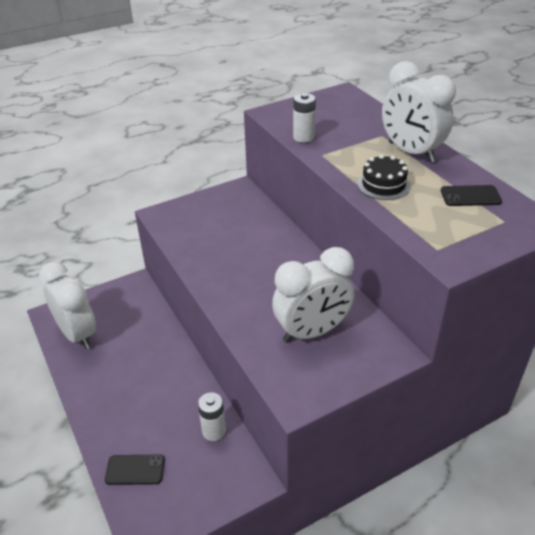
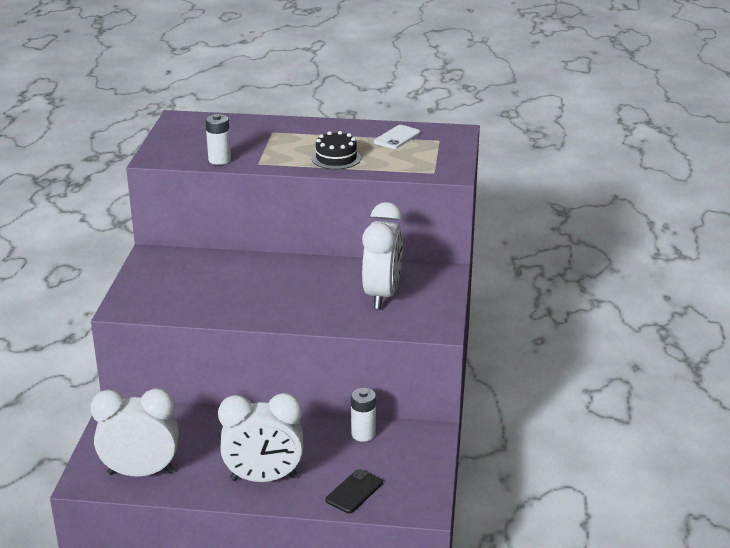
camera: 55 degrees left, 10 degrees down
white clock [382,61,456,163] -> white clock moved to [218,393,303,482]
black phone [441,185,502,206] -> white phone [374,125,420,149]

